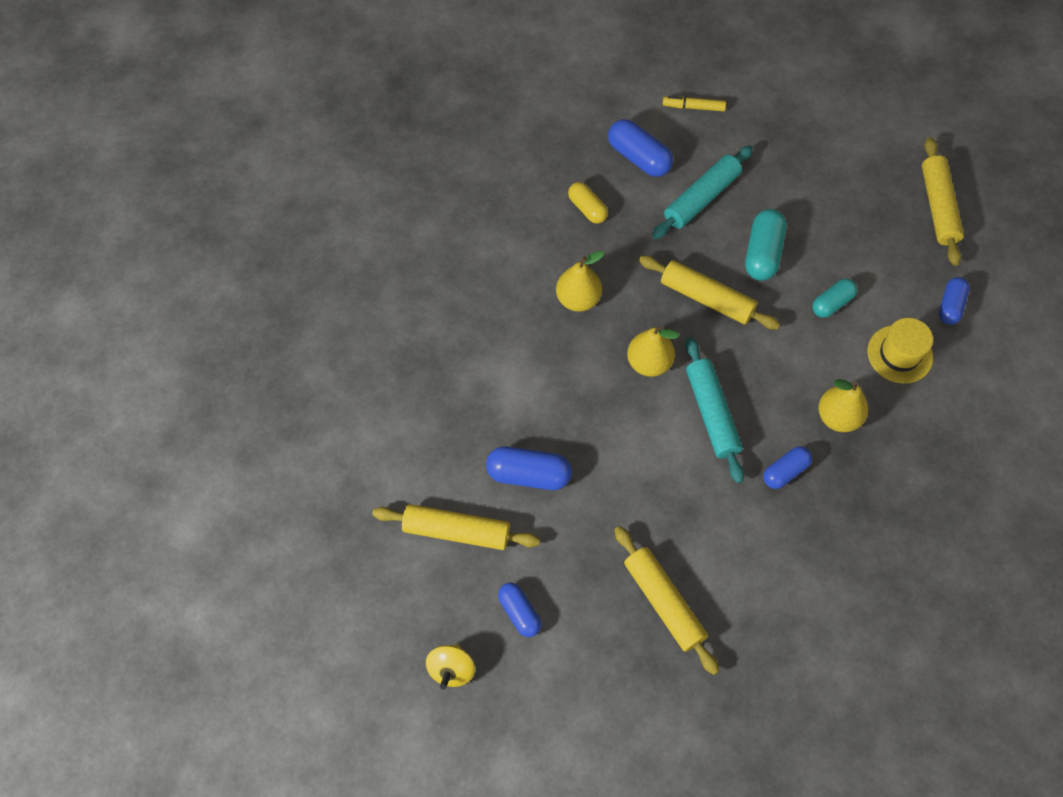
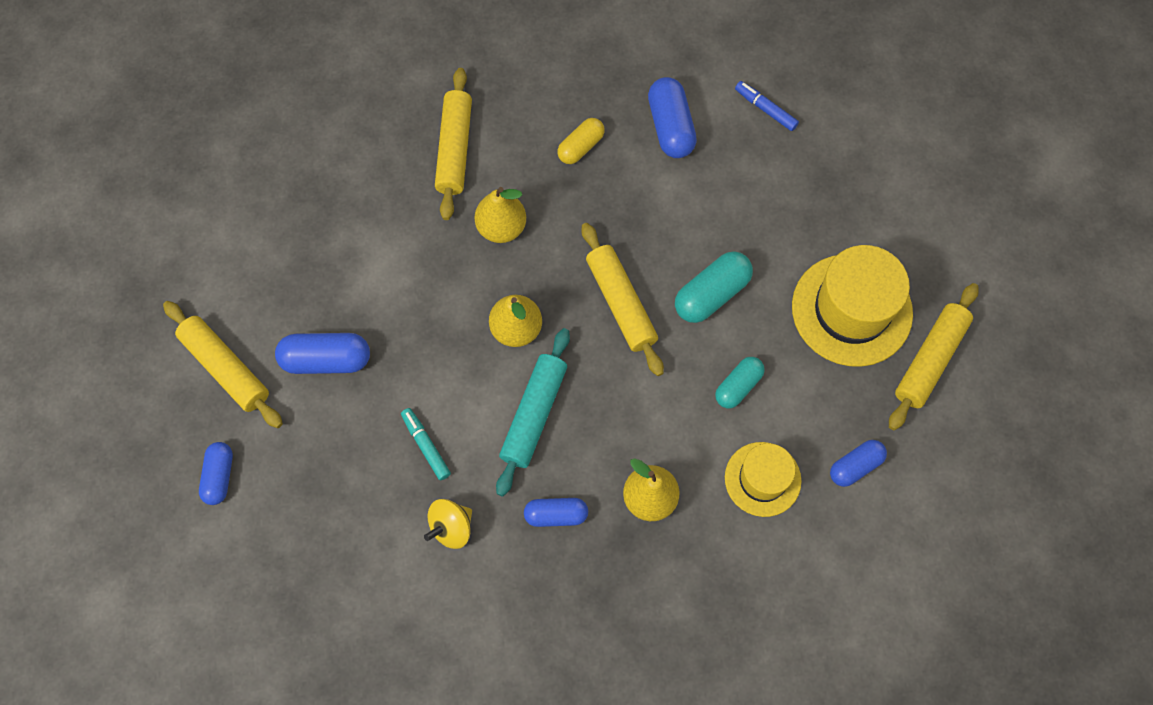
camera: 35 degrees right, 5 degrees up
yellow spinning top [426,644,475,690] -> yellow spinning top moved to [424,499,472,549]
blue capsule [486,446,572,490] -> blue capsule turned 45 degrees counterclockwise [275,333,370,374]
yellow capsule [568,182,608,224] -> yellow capsule turned 45 degrees clockwise [557,118,605,164]
yellow rolling pin [614,526,719,675] -> yellow rolling pin moved to [435,68,472,220]
turquoise rolling pin [652,145,753,239] -> none
yellow marker [663,96,726,112] -> blue marker [735,81,799,131]
turquoise capsule [812,278,858,318] -> turquoise capsule turned 45 degrees counterclockwise [715,357,765,408]
none -> turquoise marker [401,408,451,480]
none -> yellow hat [792,245,913,367]

